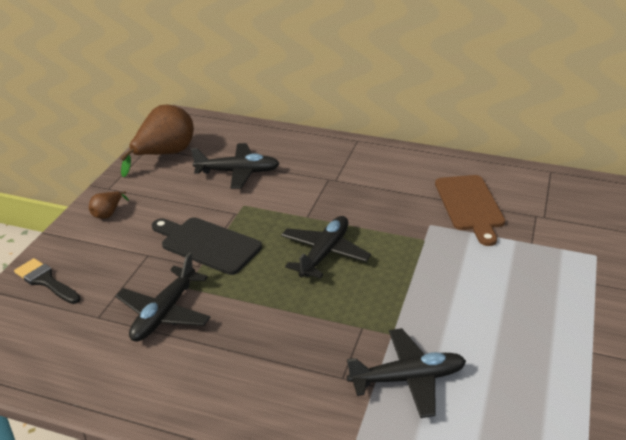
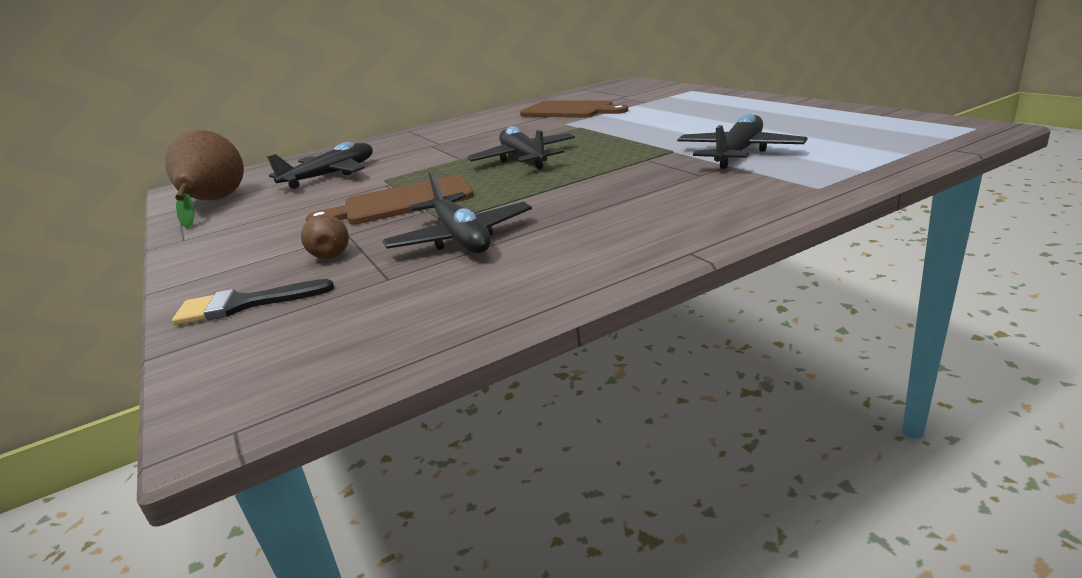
camera: 45 degrees left, 10 degrees down
brown pear [89,191,129,219] -> brown pear moved to [301,214,349,259]
black cutting board [152,217,262,275] -> brown cutting board [306,175,474,224]

